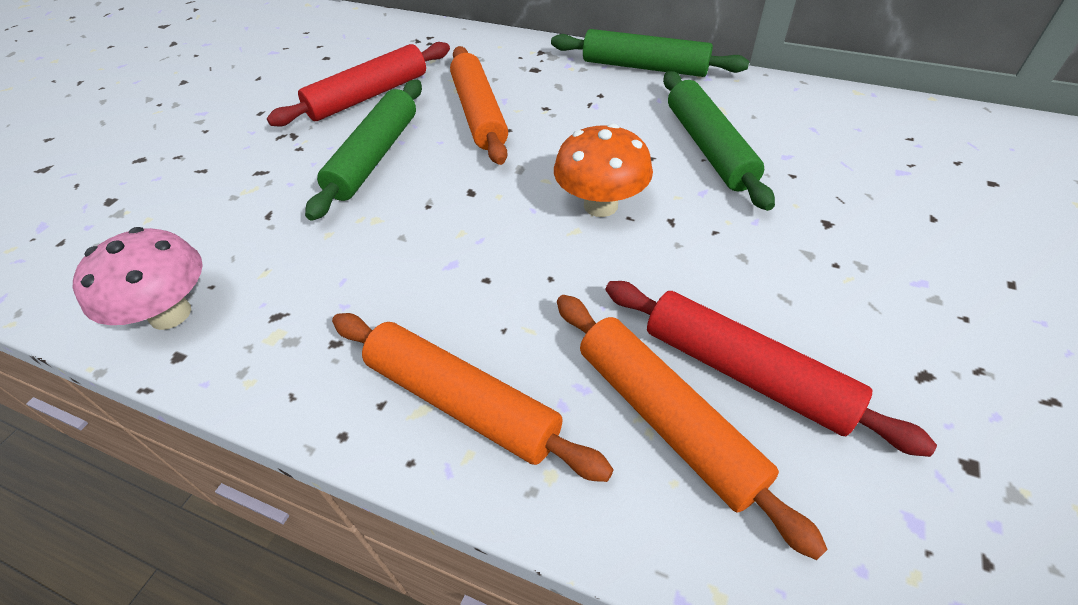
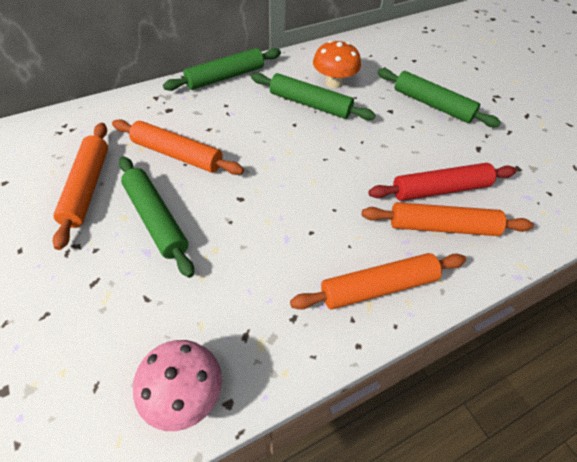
camera: 55 degrees left, 5 degrees up
red rolling pin [267,42,450,127] -> orange rolling pin [53,123,108,250]
orange mushroom [554,123,653,217] -> orange mushroom moved to [313,40,361,88]
none -> green rolling pin [377,68,501,127]

